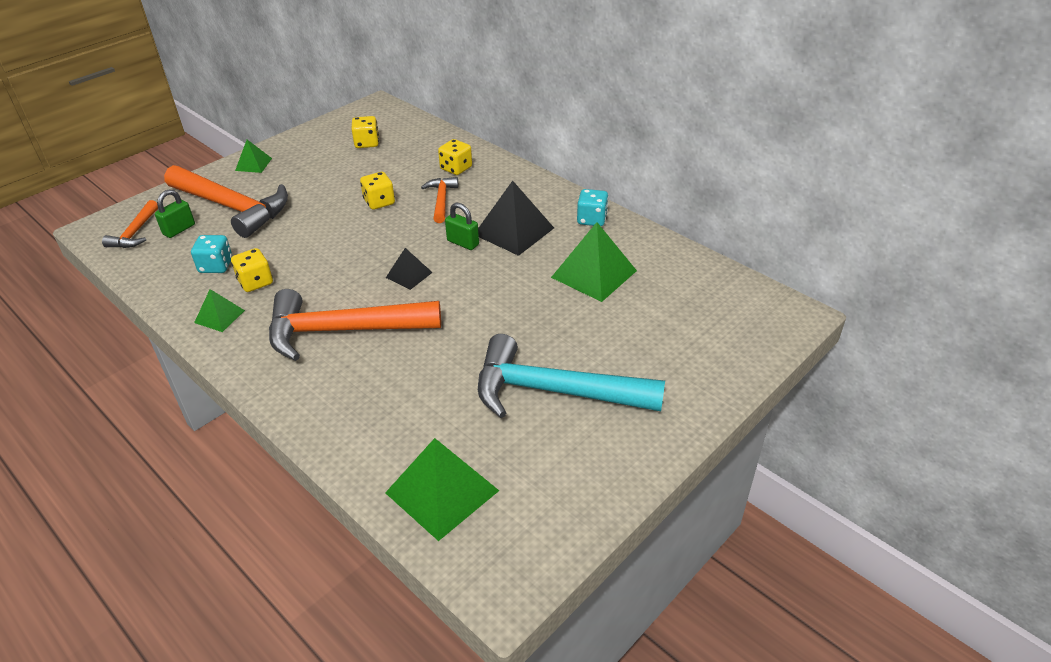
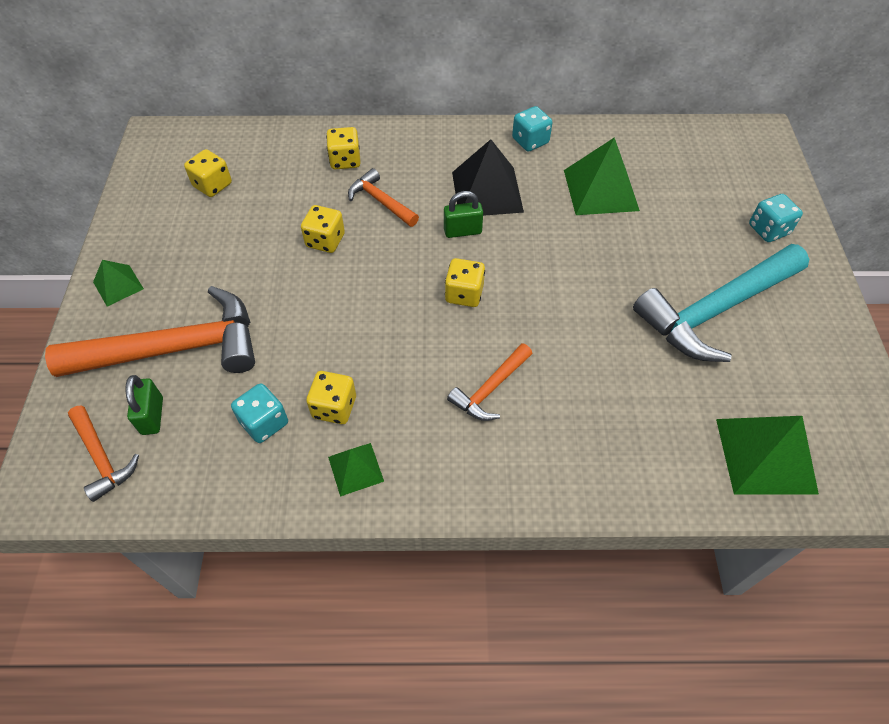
camera: 45 degrees left, 15 degrees up
orange hammer [269,289,441,361] -> orange hammer [447,343,532,421], size x0.50
black pyramid [386,248,433,290] -> yellow dice [445,258,485,307]
none -> turquoise dice [749,194,803,242]

